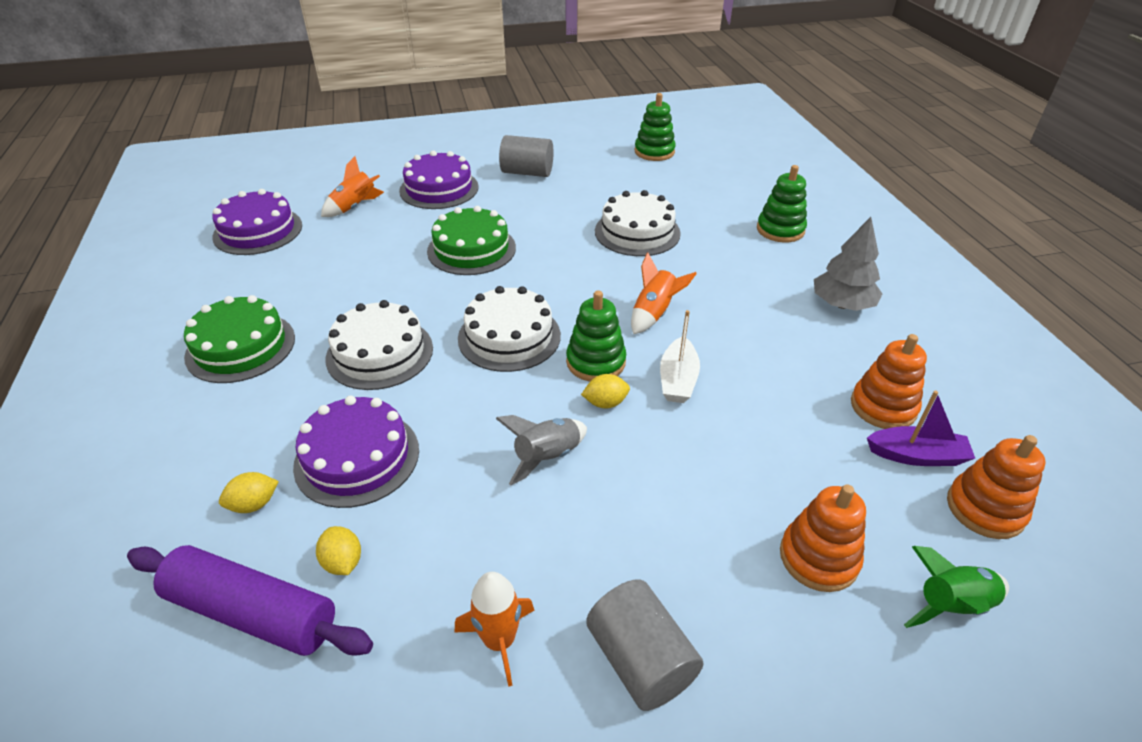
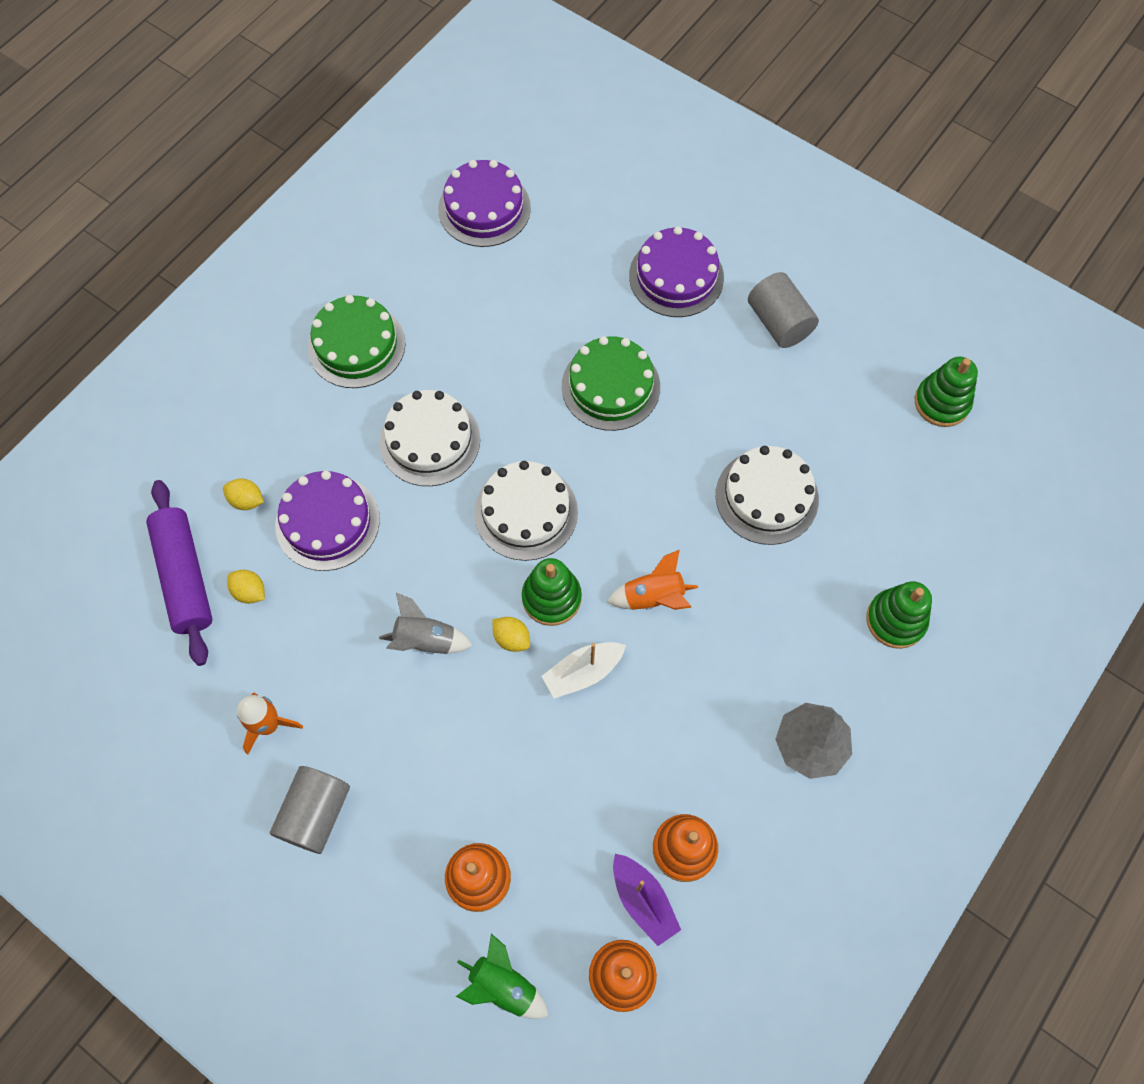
camera: 50 degrees right, 25 degrees up
yellow lemon [316,526,361,575] -> yellow lemon turned 75 degrees counterclockwise [227,570,265,604]
orange rocket [321,156,384,217] -> none

